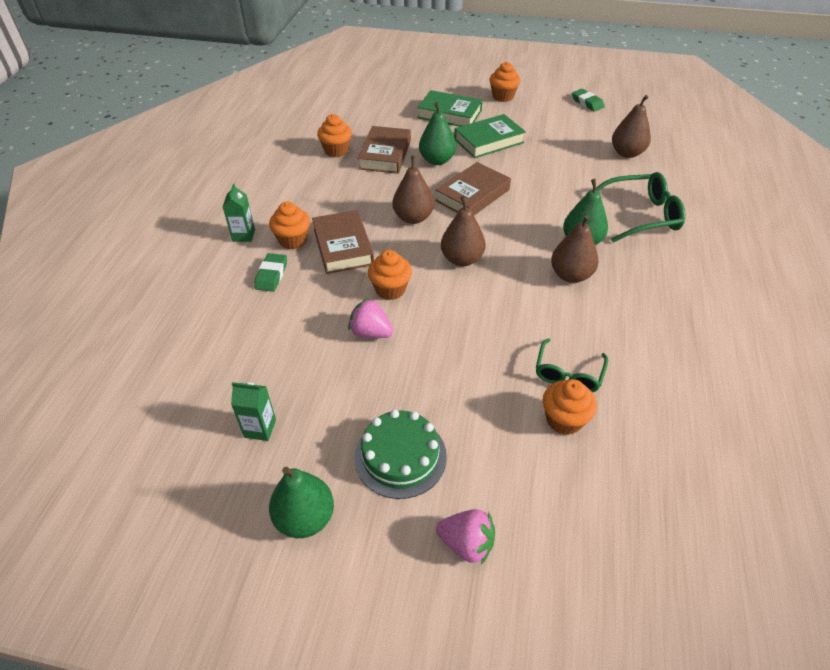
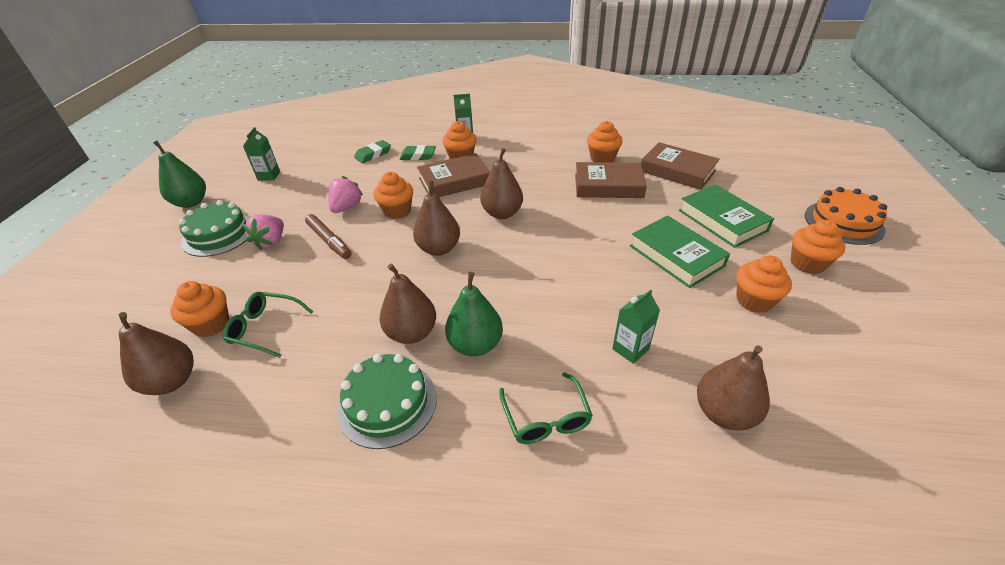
camera: 85 degrees right, 5 degrees down
green book [417,90,483,127] -> green book turned 45 degrees counterclockwise [679,184,774,248]
green pear [419,102,456,165] -> none
brown book [435,162,511,215] -> brown book moved to [641,142,720,190]
pink strawberry [436,509,495,565] -> pink strawberry moved to [243,214,283,251]
green eraser [572,89,605,112] -> green eraser moved to [354,140,391,163]
green glasses [596,172,685,242] -> green glasses [499,372,593,444], size x0.64
none -> brown pear [119,312,194,395]
none -> brown marker [305,214,351,259]
none -> green cake [337,354,437,449]
none -> green carton [612,290,660,364]
none -> orange cupcake [737,255,792,313]
none -> orange cake [805,187,887,245]

